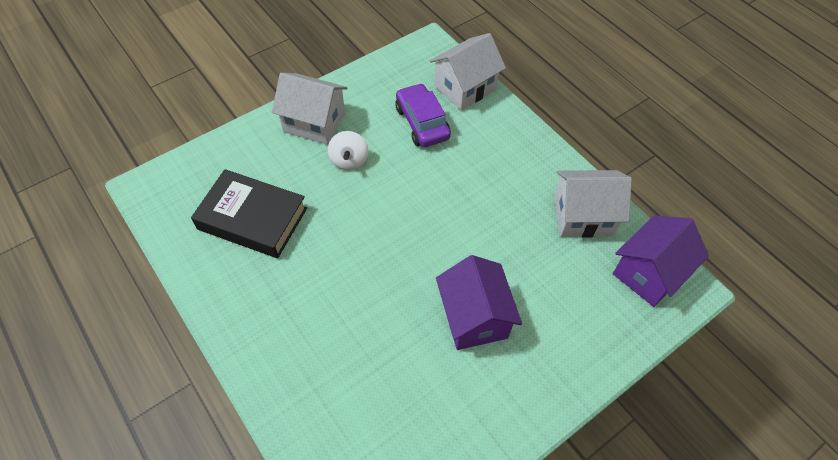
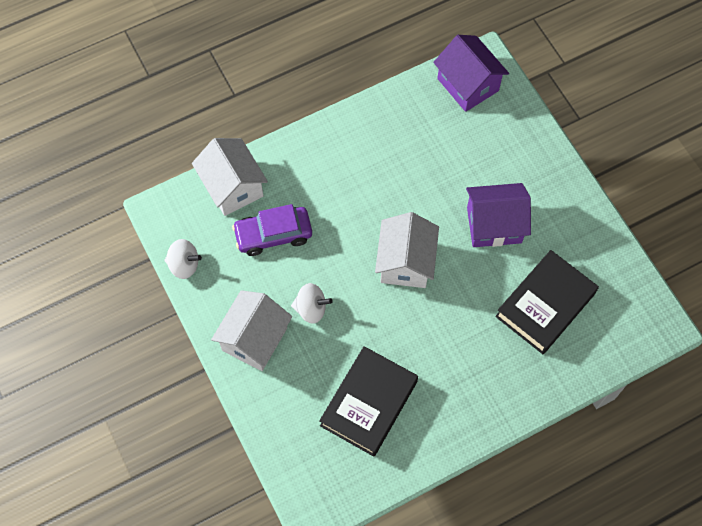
camera: 80 degrees left, 10 degrees up
white house [554,170,632,238] -> white house moved to [375,212,439,288]
none -> white spinning top [165,239,202,279]
none -> black book [495,250,599,354]

